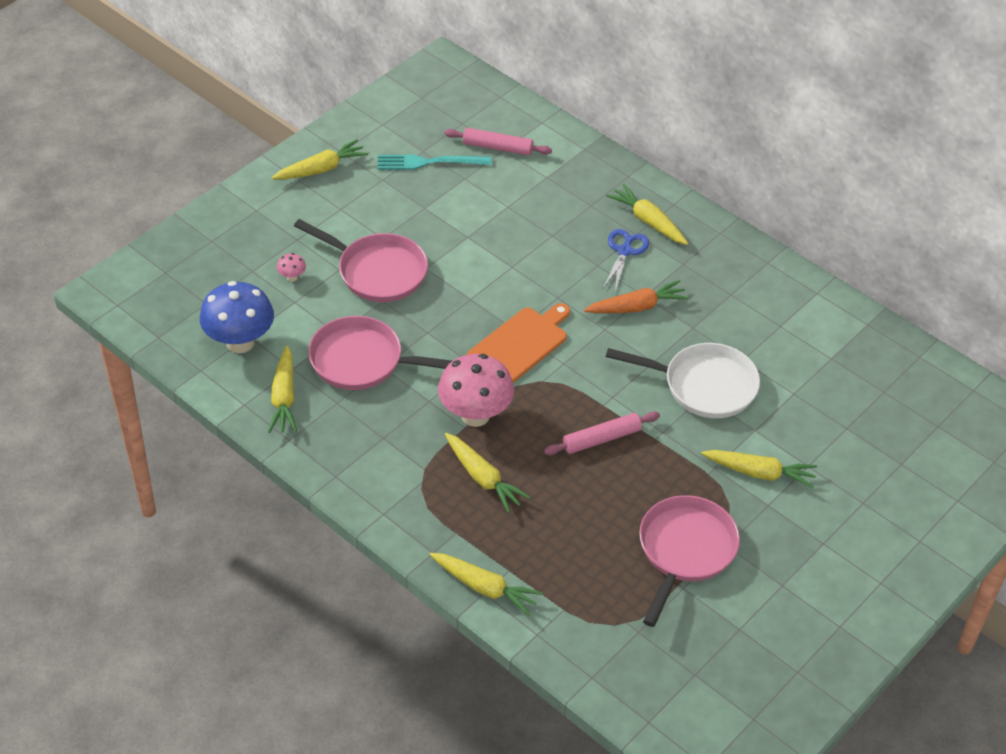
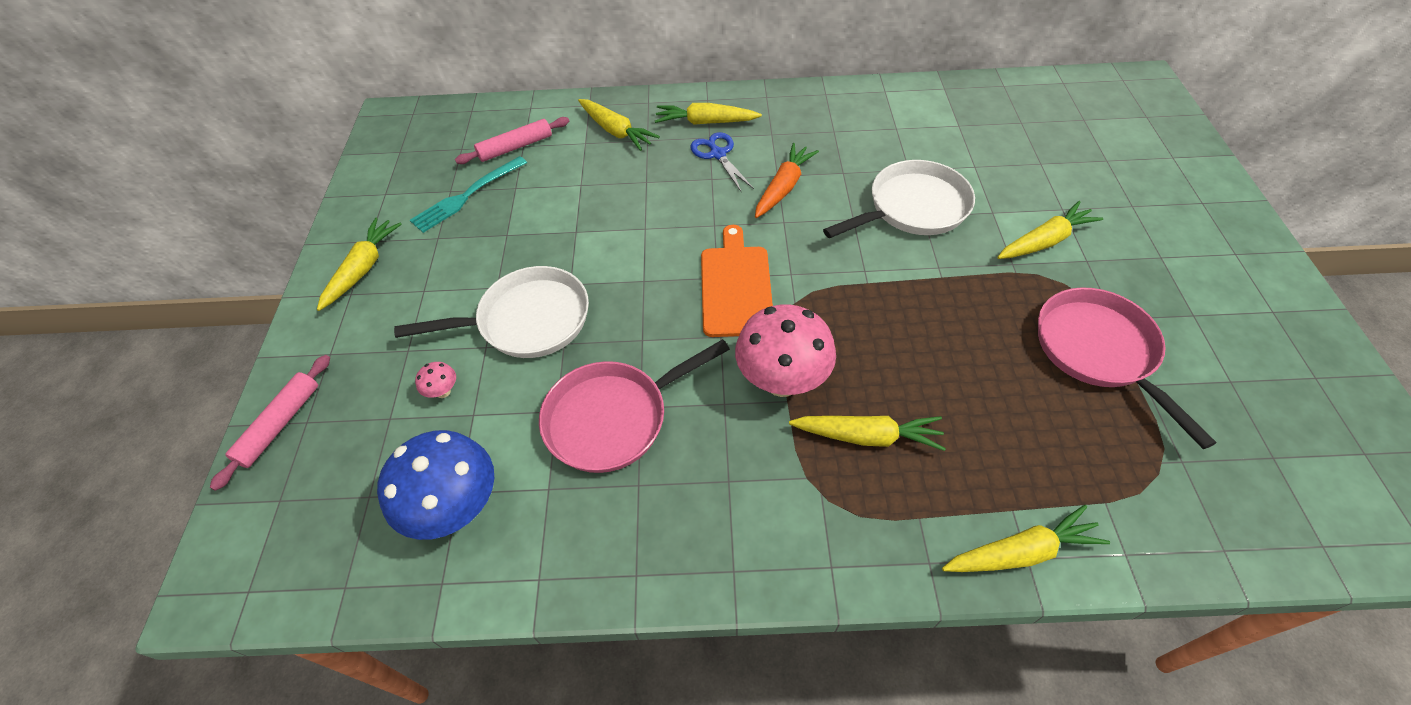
camera: 40 degrees left, 5 degrees up
yellow carrot [268,346,297,433] -> yellow carrot moved to [578,99,660,151]
pink pan [294,219,428,302] -> white pan [394,266,589,358]
pink rolling pin [544,411,660,455] -> pink rolling pin moved to [210,355,330,491]

